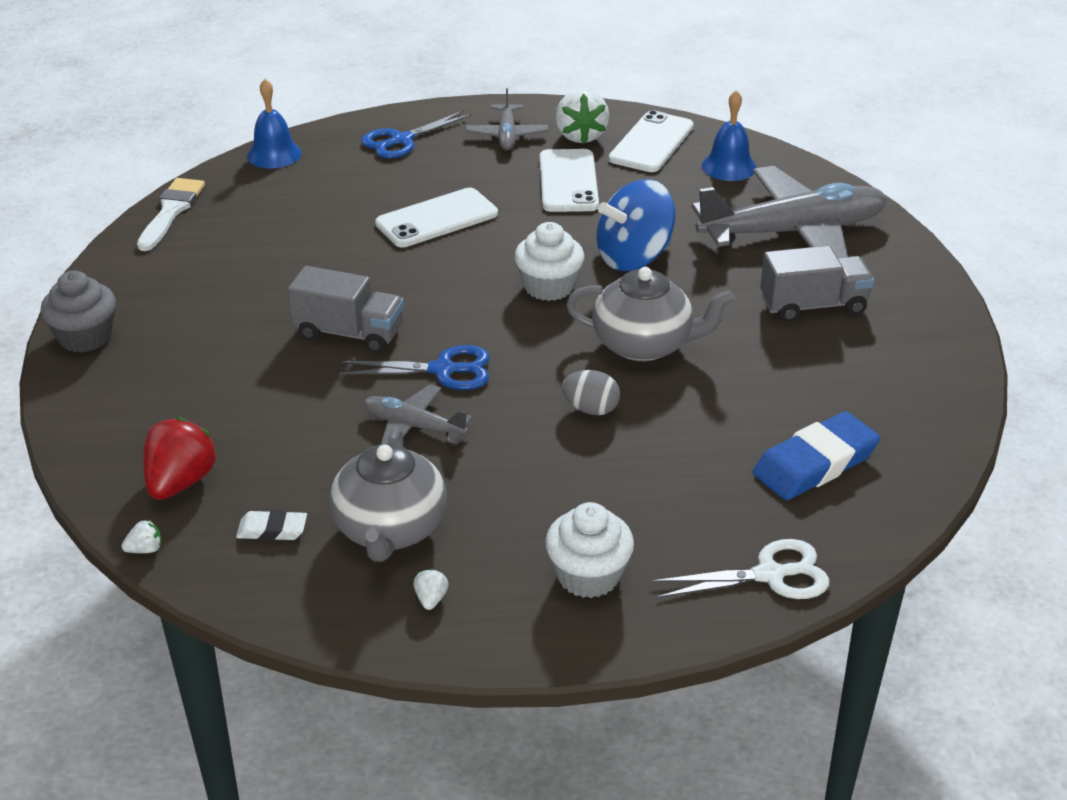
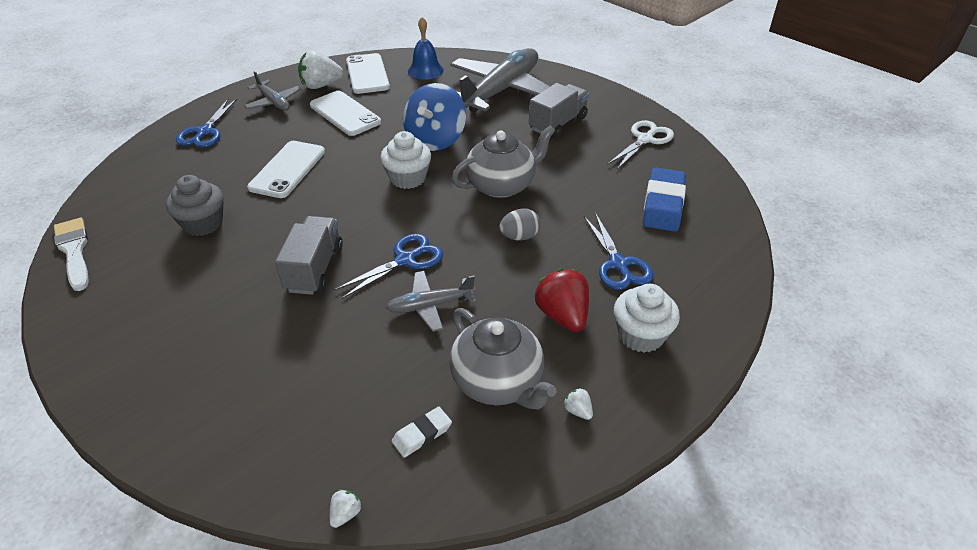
camera: 40 degrees left, 5 degrees up
grey cupcake [41,271,116,353] -> grey cupcake moved to [166,175,223,236]
red strawberry [143,417,218,500] -> red strawberry moved to [535,269,589,332]
blue bell [247,79,302,168] -> none
grey truck [288,266,404,353] -> grey truck turned 60 degrees counterclockwise [275,216,343,295]
white strawberry [556,89,609,144] -> white strawberry turned 120 degrees clockwise [298,50,343,89]
white scissors [651,539,829,599] -> white scissors moved to [607,120,674,169]
none -> blue scissors [584,213,653,290]

